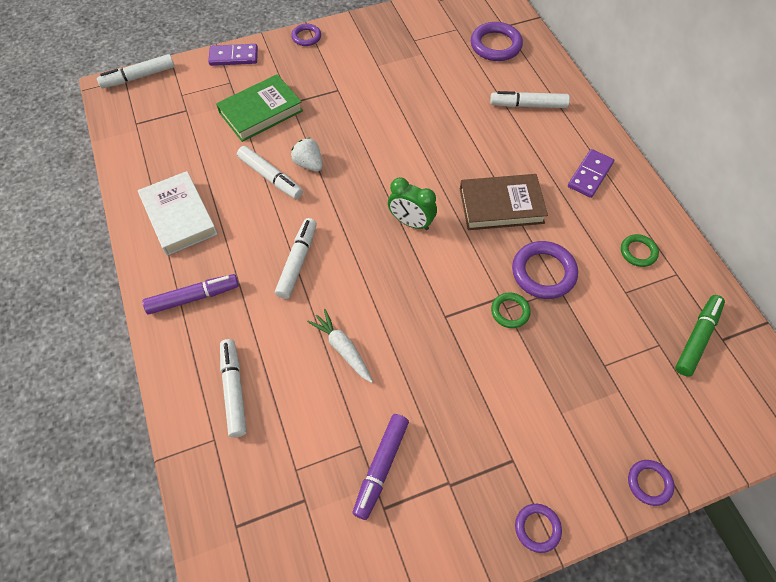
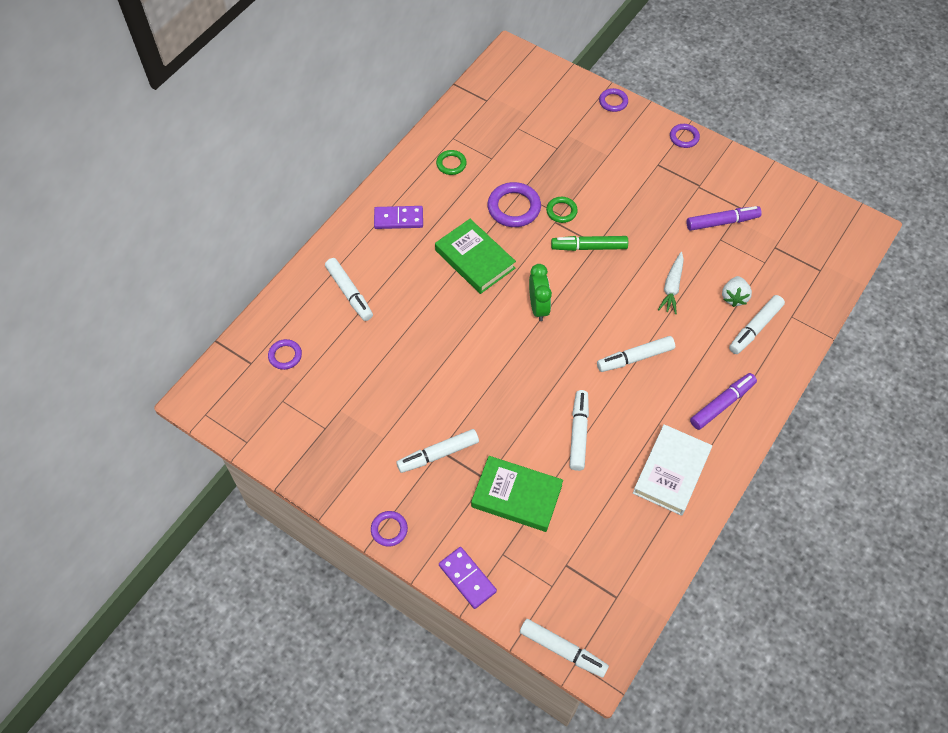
camera: 125 degrees left, 0 degrees up
purple marker [143,274,239,315] -> purple marker turned 105 degrees clockwise [690,373,757,430]
white strawberry [291,138,323,171] -> white strawberry moved to [722,276,752,307]
brown book [460,174,548,230] -> green book [435,219,516,294]
purple ring [471,22,523,61] -> purple ring [268,339,302,370], size x0.58
green marker [675,295,725,376] -> green marker moved to [551,236,628,251]
none -> white marker [396,429,479,473]

